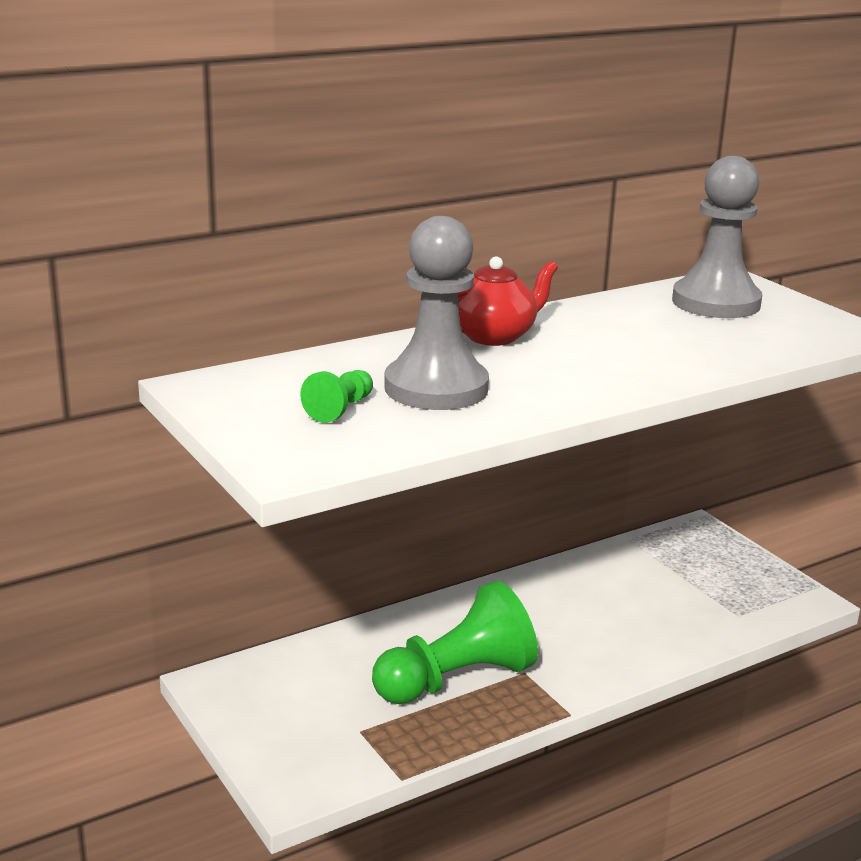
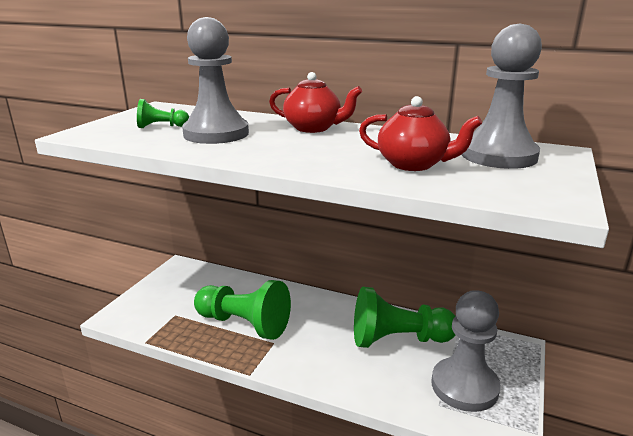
camera: 55 degrees right, 0 degrees up
none -> green pawn [354,287,455,348]
none -> red teapot [359,96,482,171]
none -> grey pawn [432,290,501,412]

